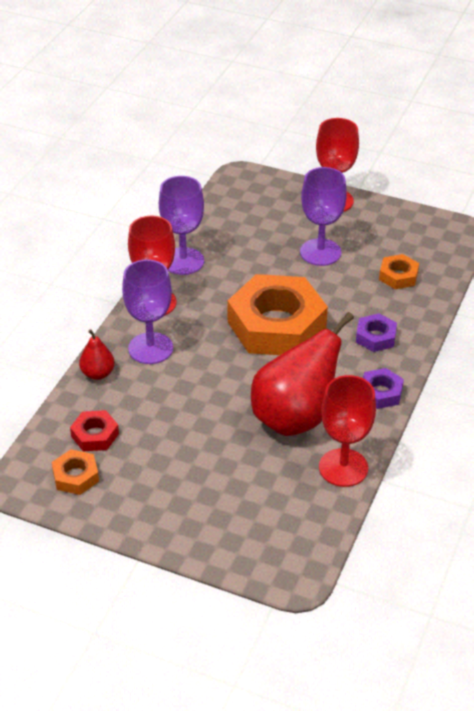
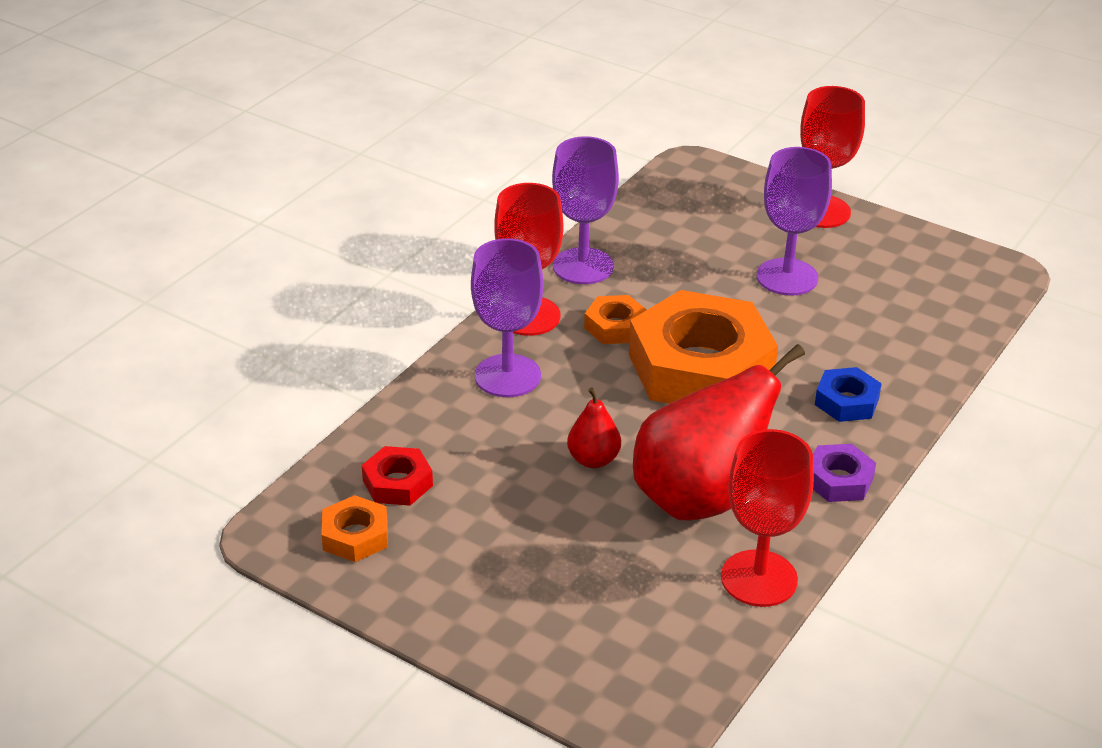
camera: 10 degrees right, 5 degrees down
red pear [79,329,115,380] -> red pear moved to [567,388,621,468]
purple nut [356,313,397,352] -> blue nut [815,367,882,422]
orange nut [379,254,419,289] -> orange nut moved to [584,295,647,344]

